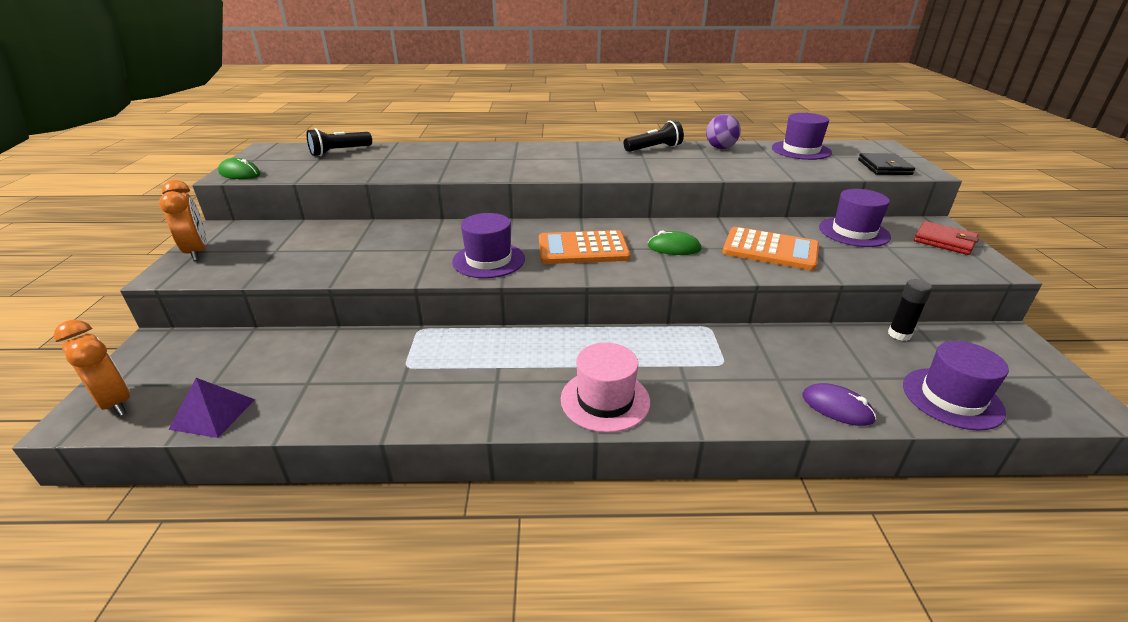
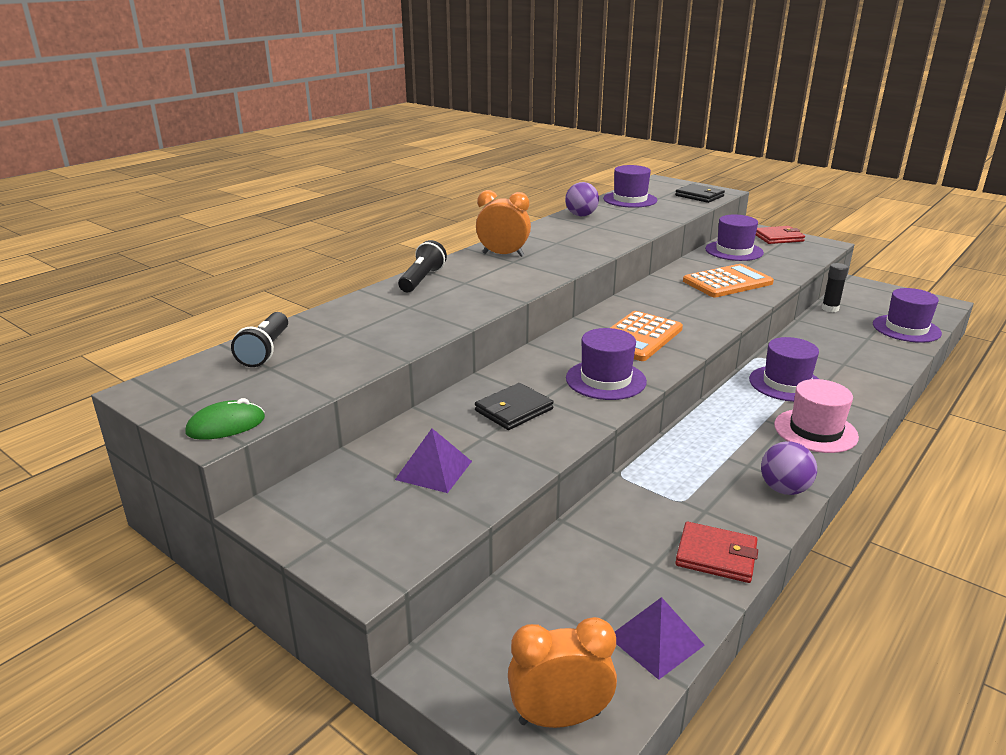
camera: 50 degrees left, 5 degrees down
orange clock [159,180,207,261] -> orange clock moved to [476,190,531,257]
black flashlight [624,120,684,152] -> black flashlight moved to [398,240,447,292]
green mouse [648,230,701,255] -> none
purple mouse [802,383,876,426] -> none
none -> purple pyramid [395,428,472,493]
none -> black wallet [475,383,554,430]
none -> red wallet [675,522,758,583]
none -> purple hat [749,337,819,402]
none -> purple ball [761,441,817,495]

